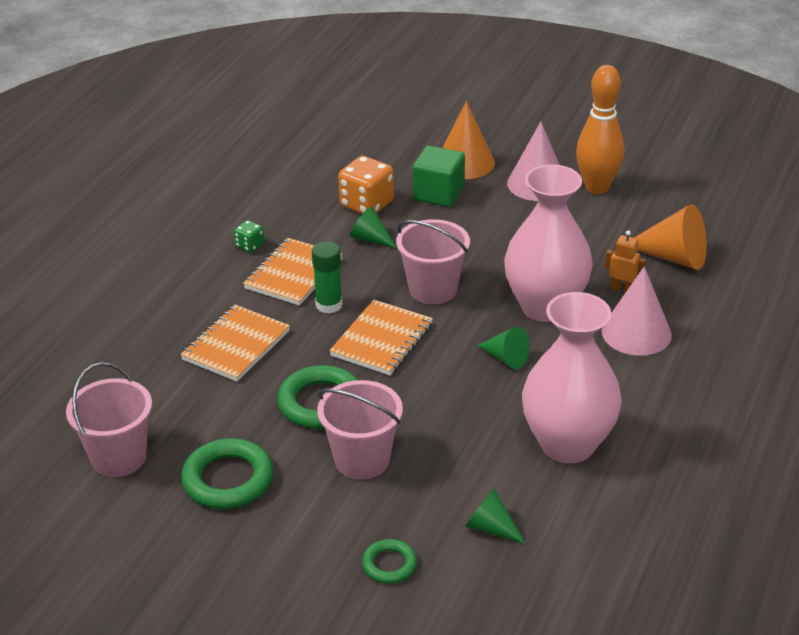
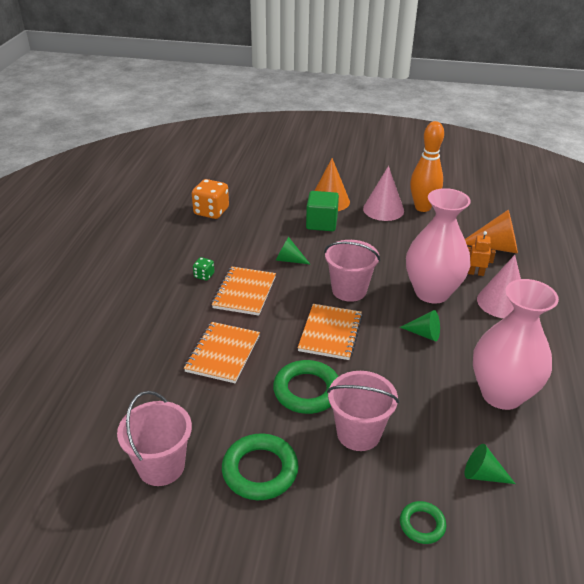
camera: 15 degrees left, 0 degrees up
green glue stick [312,241,343,313] -> none
orange dice [338,156,394,214] -> orange dice moved to [192,179,229,219]

